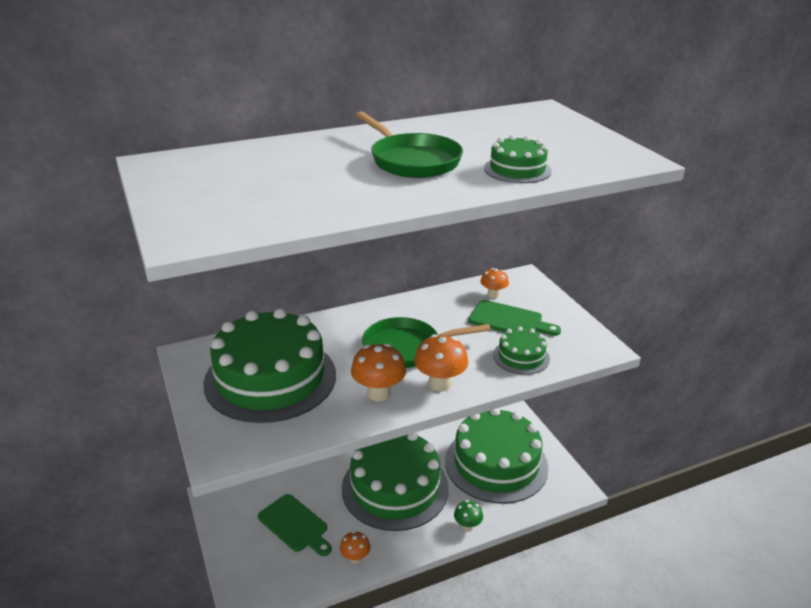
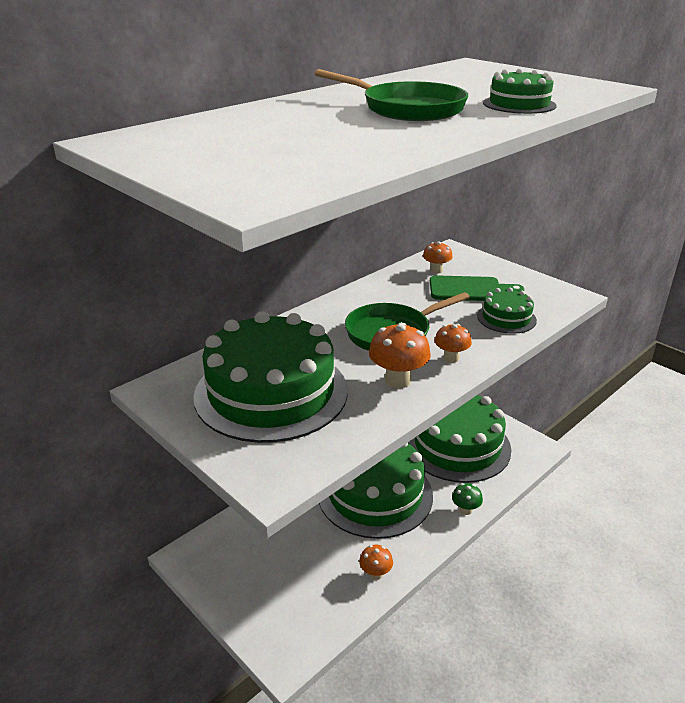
camera: 20 degrees left, 0 degrees up
green cutting board [258,494,332,556] -> none
orange mushroom [414,334,468,391] -> orange mushroom [435,324,472,363], size x0.63

